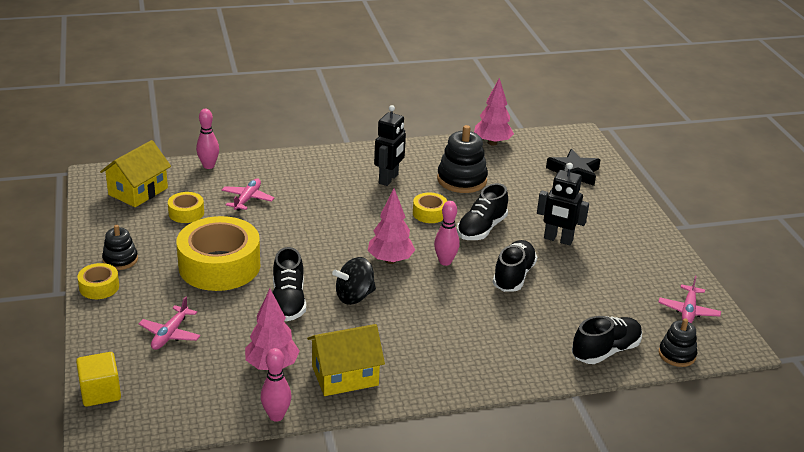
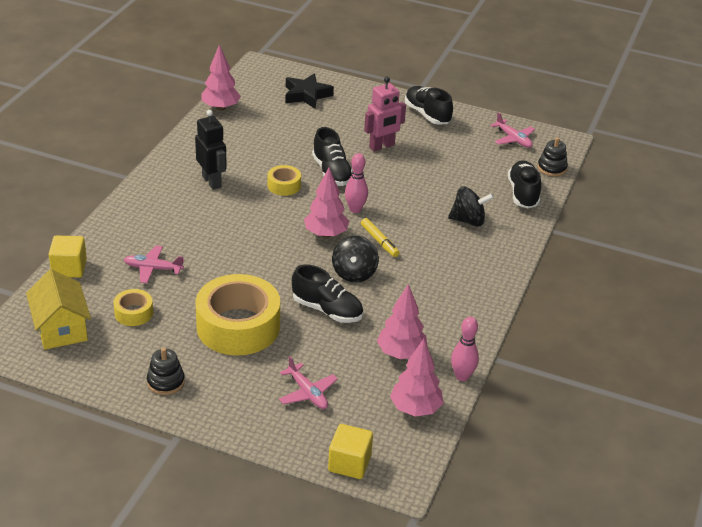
camera: 55 degrees left, 5 degrees up
yellow tape [77,263,119,299] -> none
pink bowling pin [196,109,219,169] -> yellow cube [49,236,87,278]
pink plane [222,178,274,211] -> pink plane turned 45 degrees counterclockwise [124,245,184,283]
yellow house [307,324,385,396] -> none
black stacking toy [437,125,488,193] -> none
black shoe [493,240,537,292] -> black shoe moved to [405,86,453,125]
black robot [537,163,589,245] -> pink robot [364,76,406,152]
none -> yellow marker [361,218,399,257]
none -> pink tree [390,339,443,416]
none -> black spinning top [448,186,494,227]

